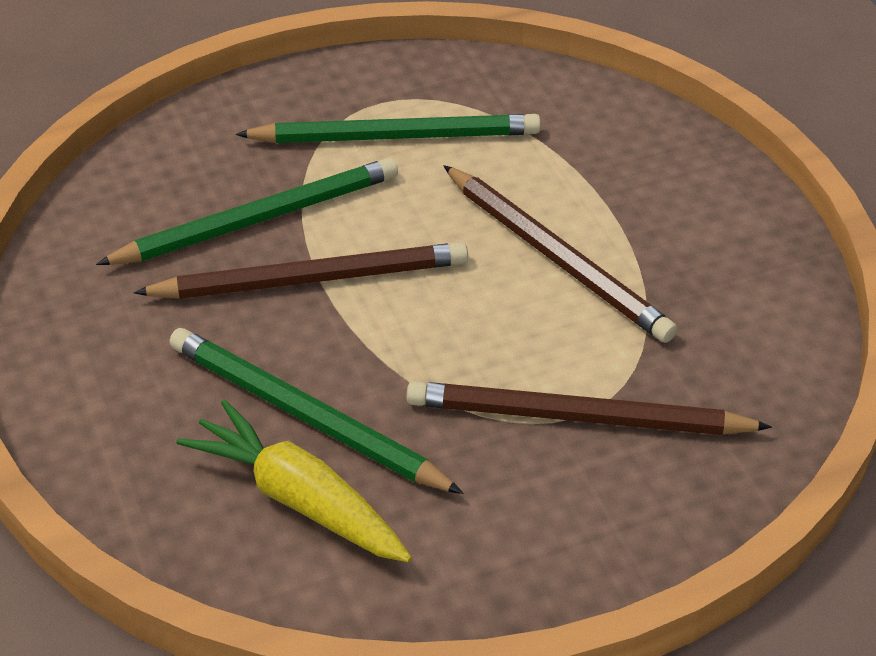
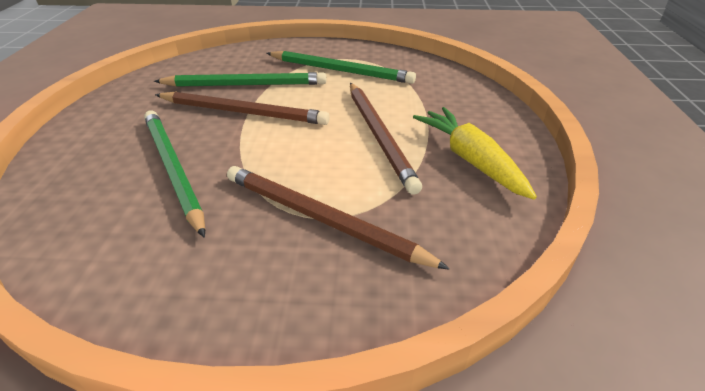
camera: 25 degrees right, 5 degrees down
yellow carrot [176,400,412,562] -> yellow carrot moved to [413,107,537,200]

